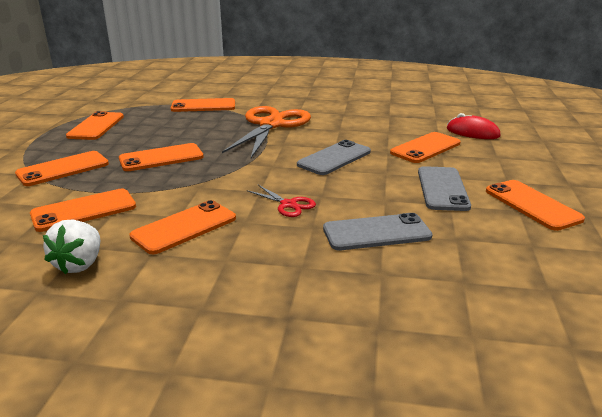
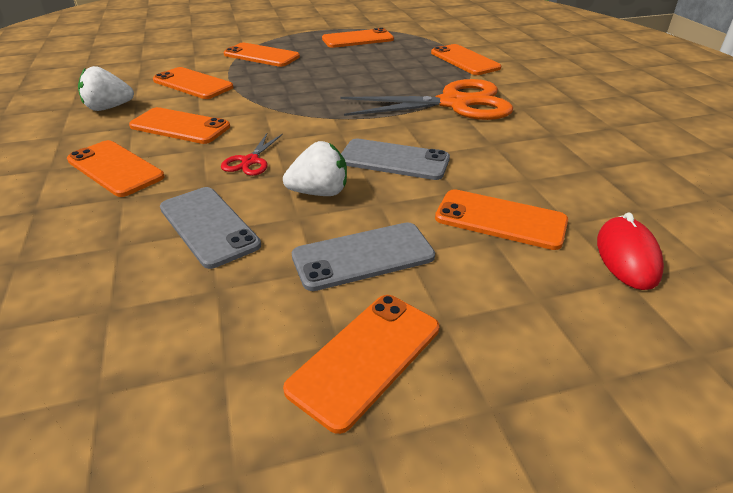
camera: 65 degrees right, 10 degrees up
orange phone [119,143,204,171] -> orange phone moved to [67,140,165,197]
none -> white strawberry [283,141,347,196]

